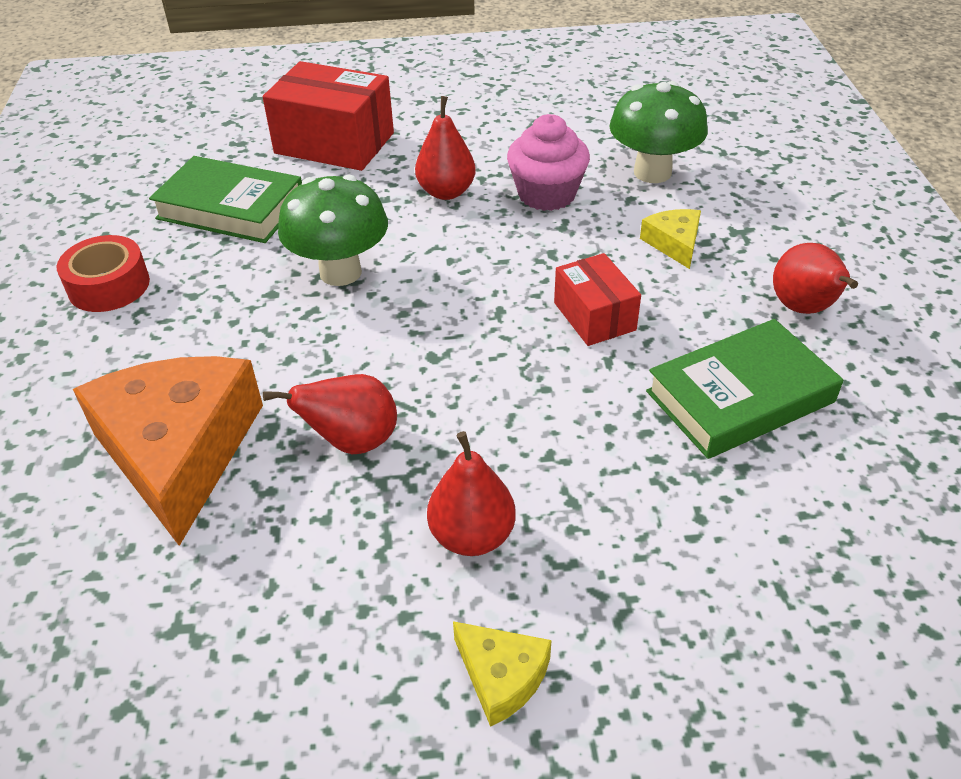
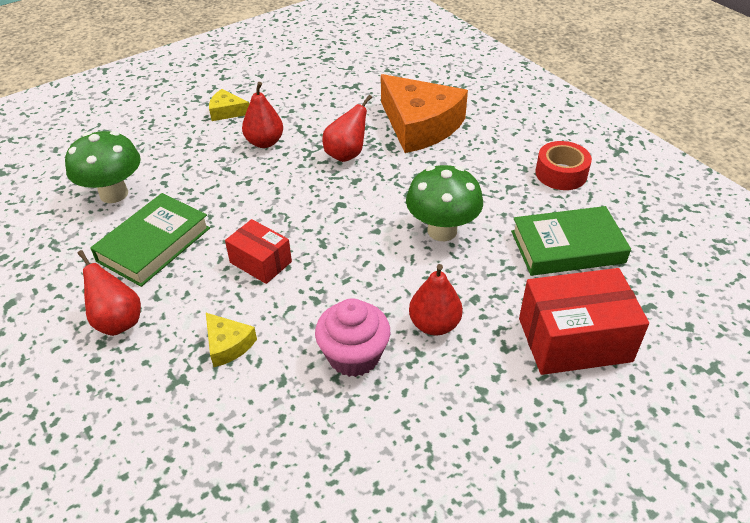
camera: 150 degrees right, 0 degrees up
green mushroom [610,81,708,183] -> green mushroom moved to [65,131,141,203]

